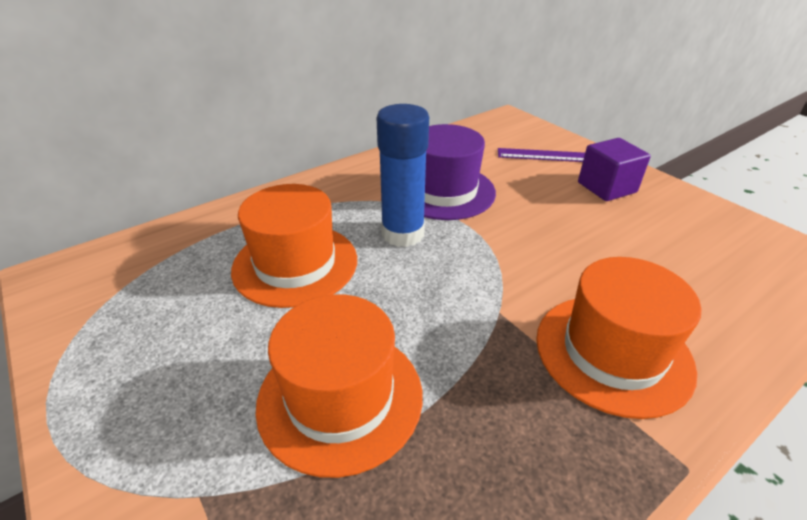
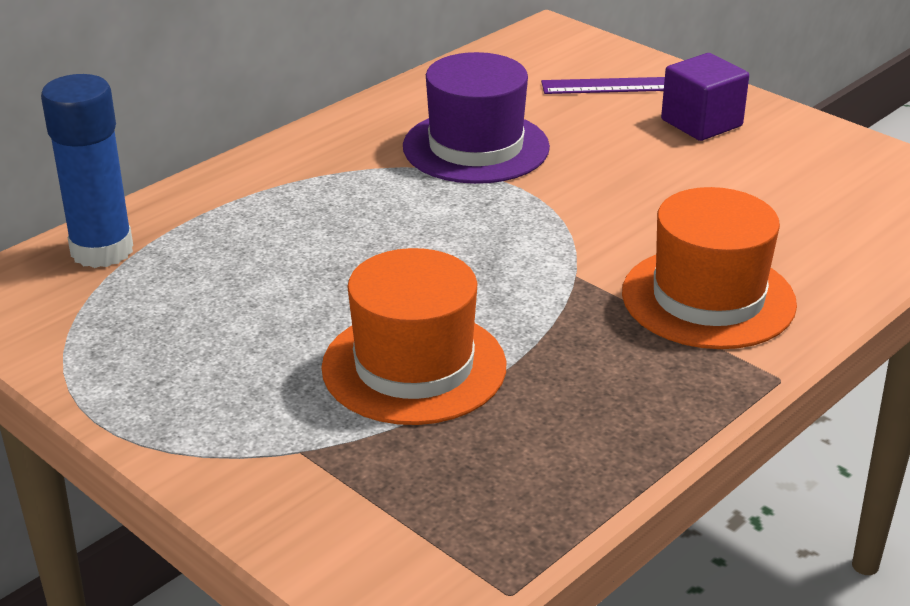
camera: 10 degrees left, 5 degrees down
orange hat [231,184,357,308] -> none
blue glue stick [376,104,429,247] -> blue glue stick moved to [41,74,133,268]

